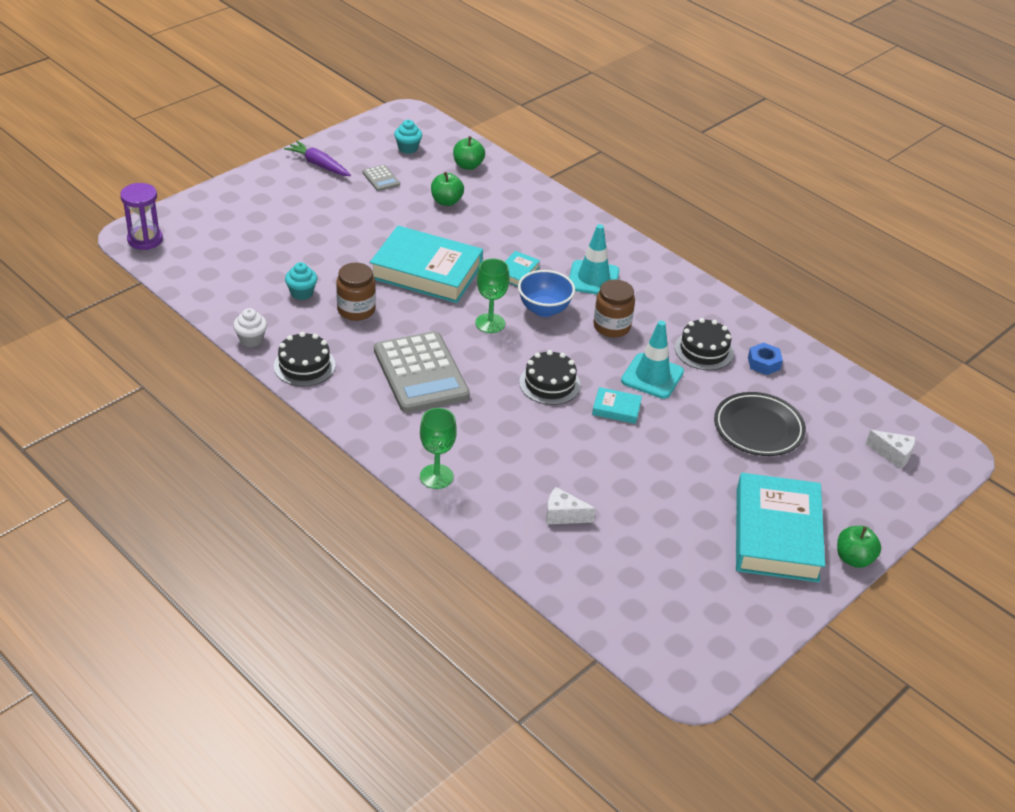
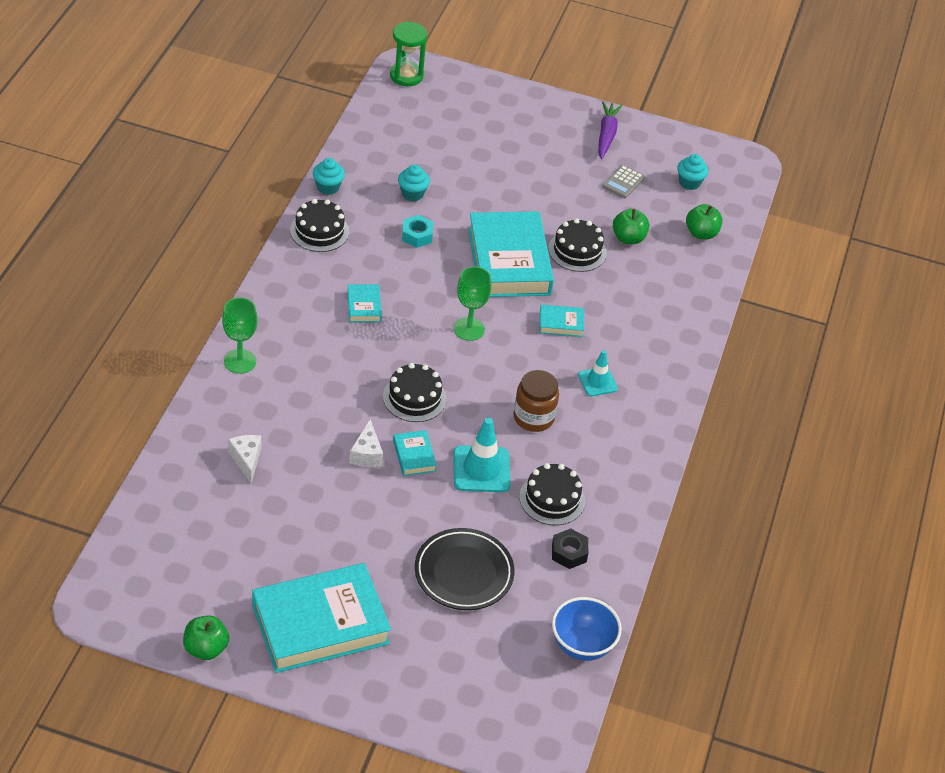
camera: 60 degrees right, 5 degrees up
purple hourglass [120,183,163,250] -> green hourglass [390,22,427,86]
white cupcake [233,308,267,347] -> turquoise cupcake [313,158,345,195]
brown jar [336,263,376,321] -> turquoise nut [402,215,433,248]
grey calculator [374,331,470,413] -> turquoise book [347,285,382,322]
blue bowl [518,270,575,317] -> blue bowl moved to [552,597,622,661]
turquoise traffic cone [569,224,619,294] -> turquoise traffic cone [578,350,618,396], size x0.62
blue nut [748,343,783,375] -> black nut [552,528,588,569]
green apple [837,526,881,568] -> green apple moved to [183,615,229,660]
white cheese [866,430,915,469] -> white cheese moved to [349,419,383,467]
none -> black cake [548,218,607,272]

